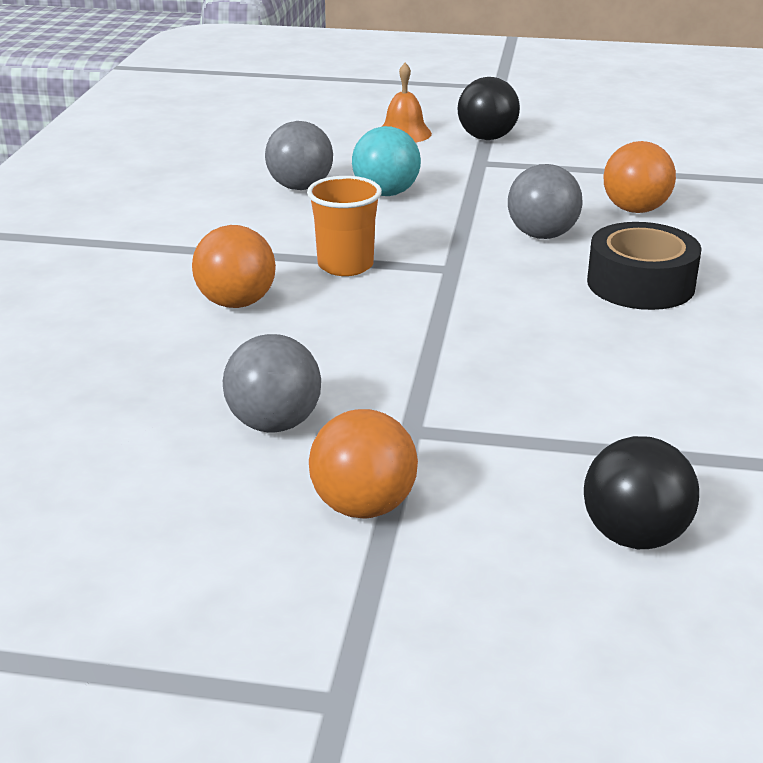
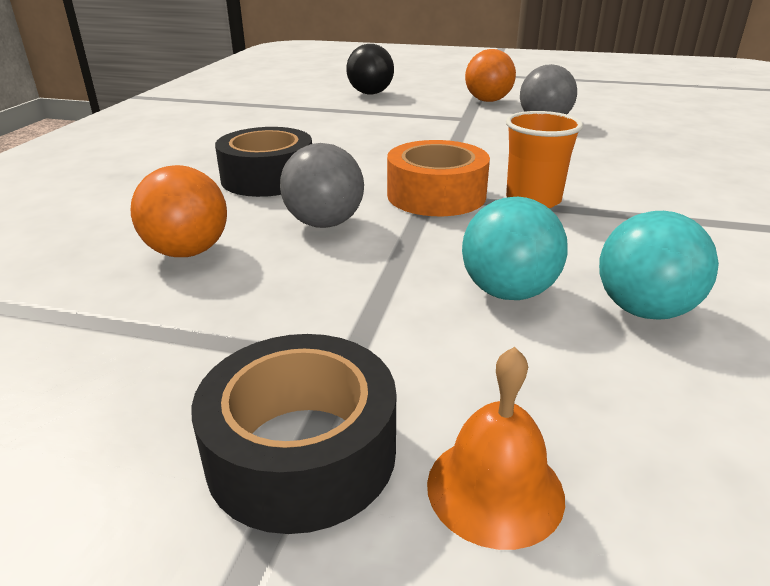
camera: 175 degrees left, 0 degrees up
orange ball [192,225,276,308] -> none
grey ball [265,121,333,190] -> turquoise ball [599,211,719,320]
black ball [458,77,520,140] -> black tape [191,334,396,534]
none -> orange tape [387,140,490,216]

